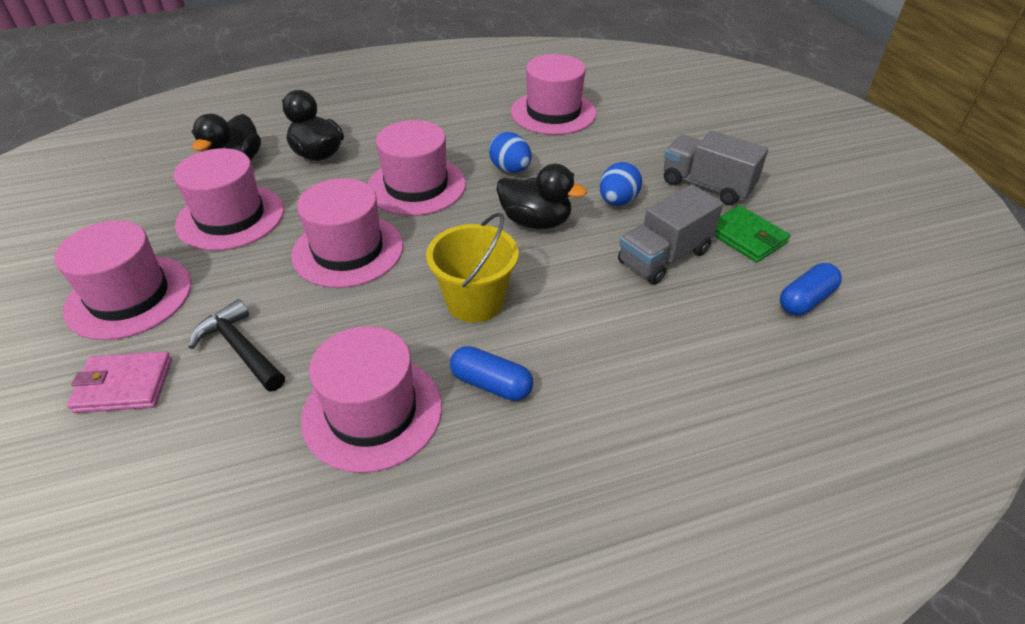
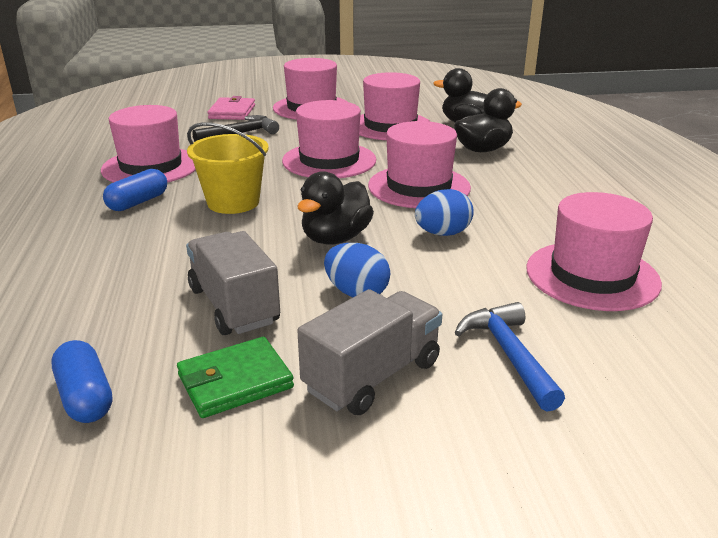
camera: 100 degrees right, 15 degrees down
none -> blue hammer [455,302,565,412]

